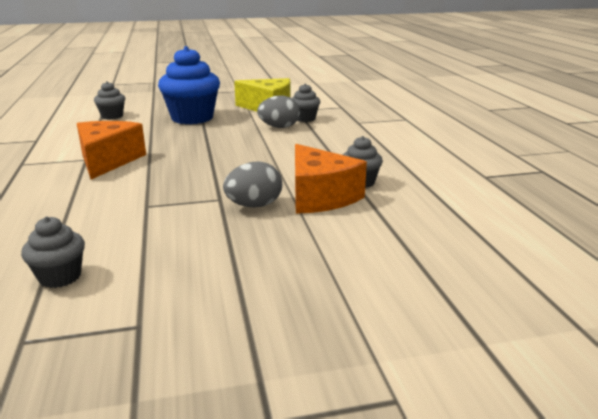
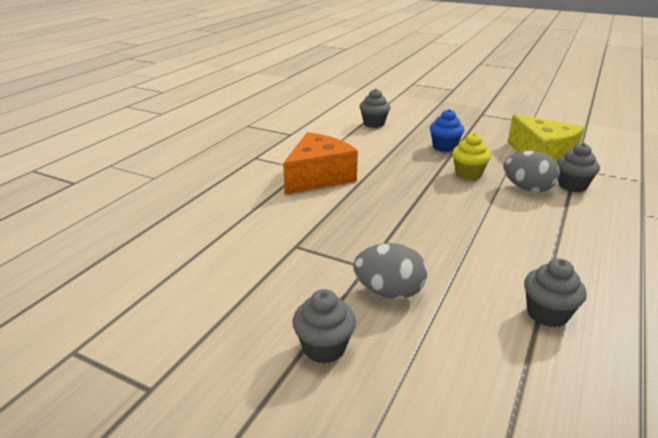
camera: 40 degrees right, 5 degrees up
grey cupcake [21,216,85,288] -> grey cupcake moved to [293,289,356,364]
blue cupcake [158,46,220,124] -> blue cupcake [430,109,464,152], size x0.51
orange cheese [295,144,367,214] -> none
none -> yellow cupcake [452,133,491,180]

